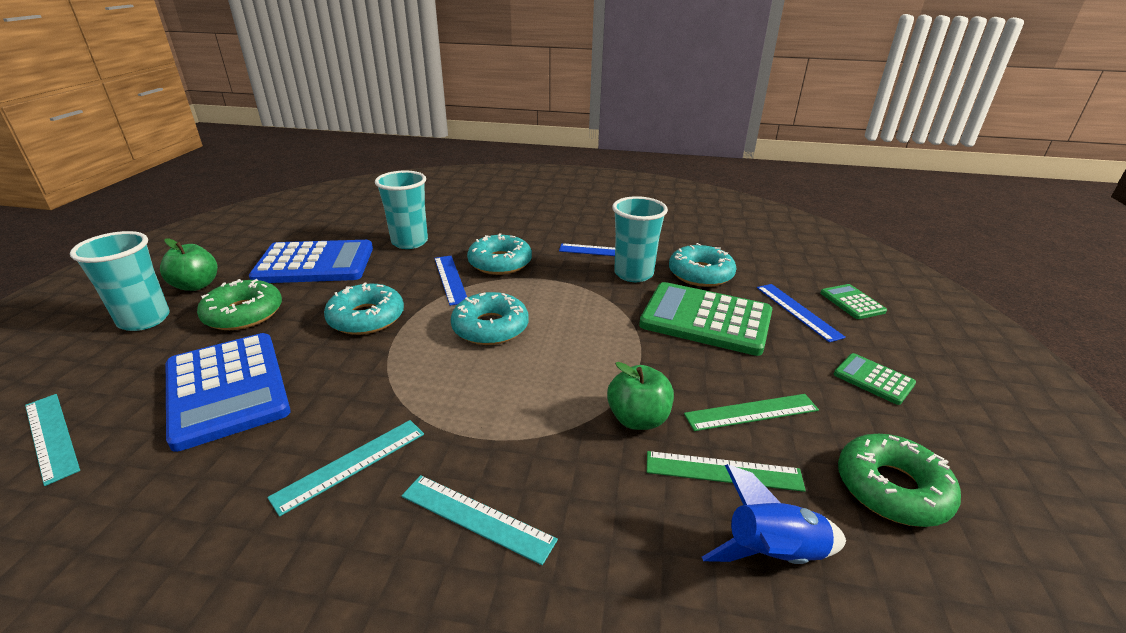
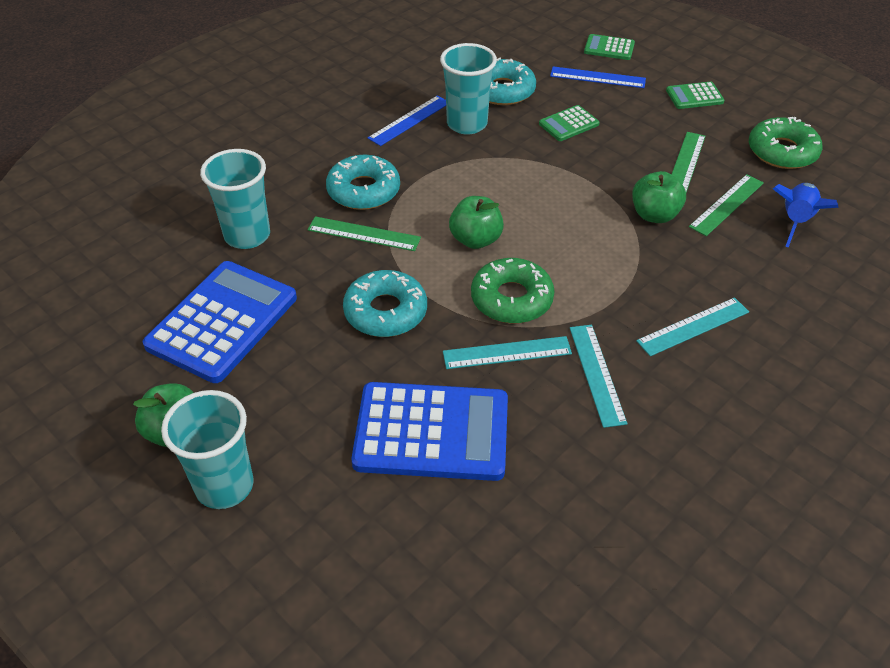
camera: 55 degrees left, 15 degrees up
turquoise ruler [25,394,80,486] -> turquoise ruler moved to [443,336,572,369]
green donut [197,279,282,330] -> green donut moved to [471,258,555,323]
blue ruler [434,256,467,306] -> green ruler [308,216,421,251]
turquoise donut [451,292,529,345] -> green apple [449,196,504,249]
green calculator [639,282,772,356] -> green calculator [539,105,600,141], size x0.47

